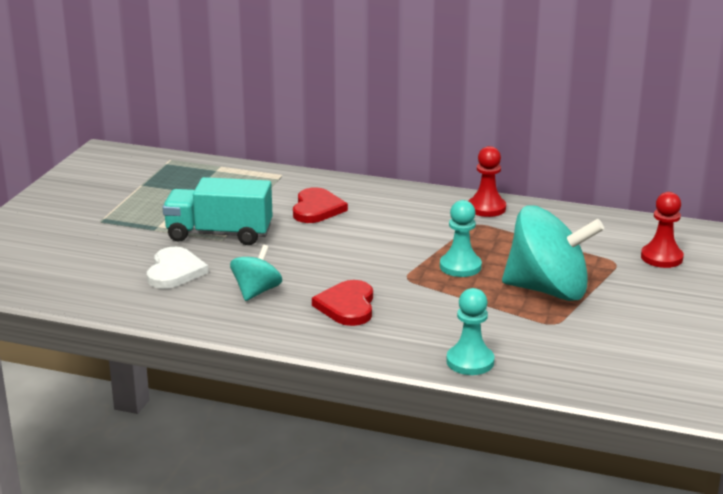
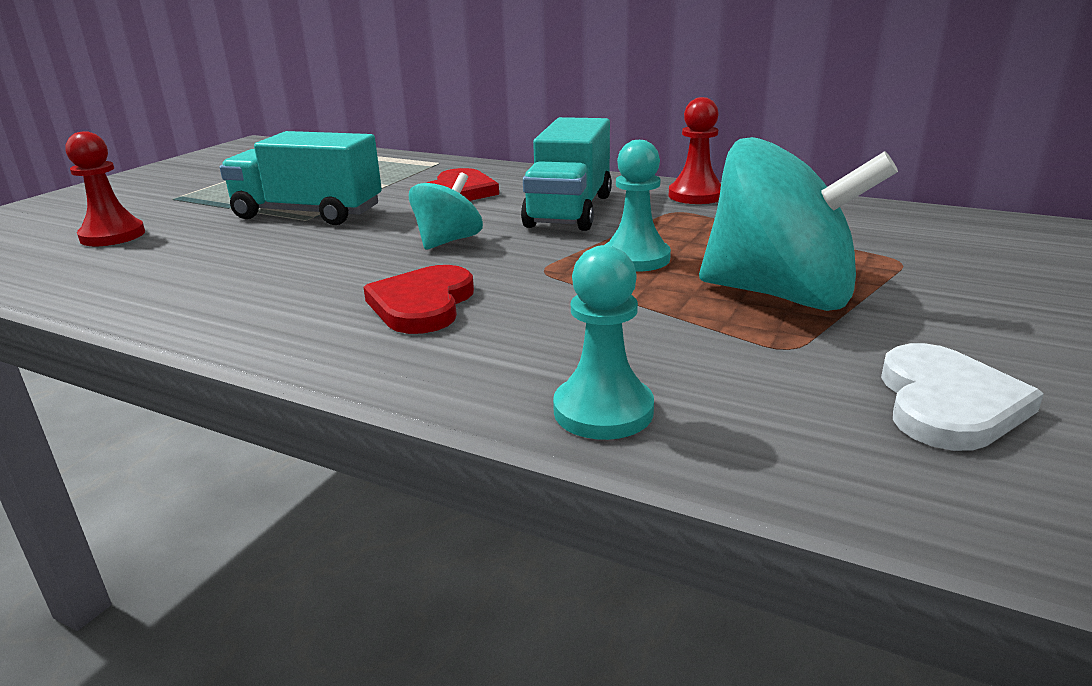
camera: 10 degrees right, 0 degrees up
white heart [147,247,209,289] -> white heart moved to [881,343,1044,451]
turquoise spinning top [230,245,282,301] -> turquoise spinning top moved to [409,172,483,250]
red pawn [641,192,684,268] -> red pawn moved to [65,131,145,246]
none -> turquoise truck [521,117,612,231]

